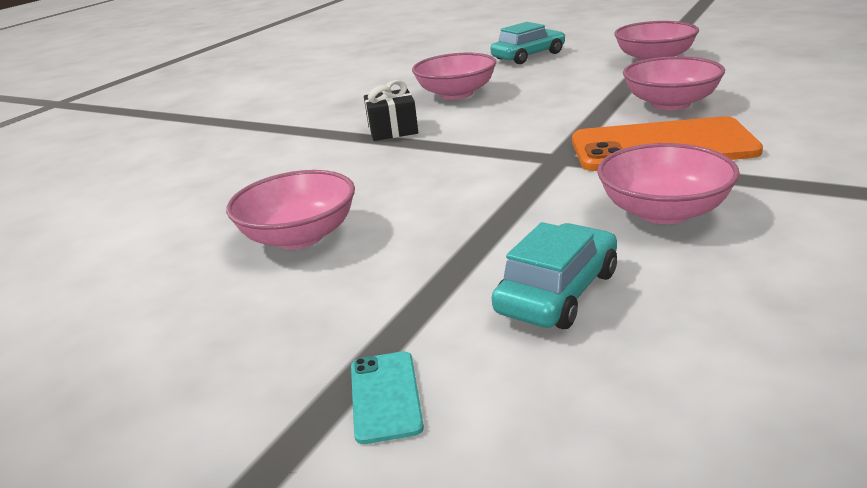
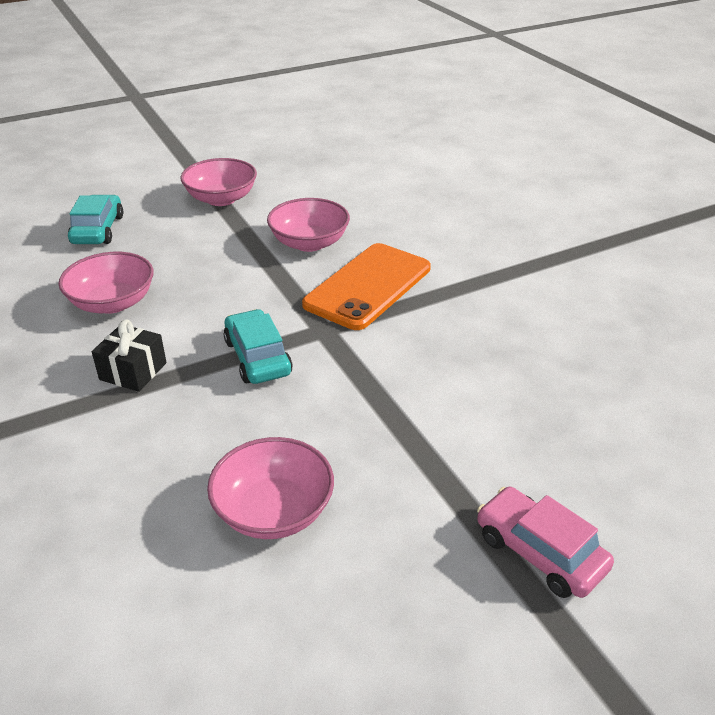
camera: 60 degrees left, 10 degrees up
turquoise phone [351,351,424,444] -> pink car [477,487,614,598]
turquoise car [492,222,617,329] -> turquoise car moved to [224,309,292,384]
pink bowl [597,143,740,224] -> none

